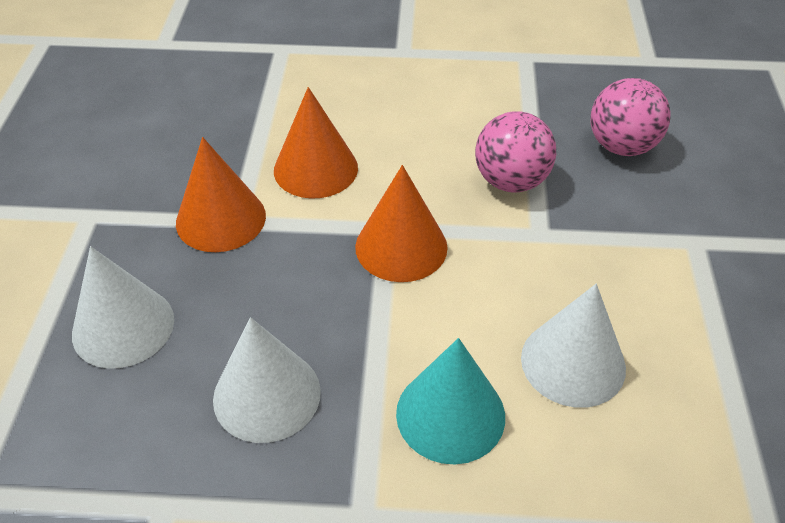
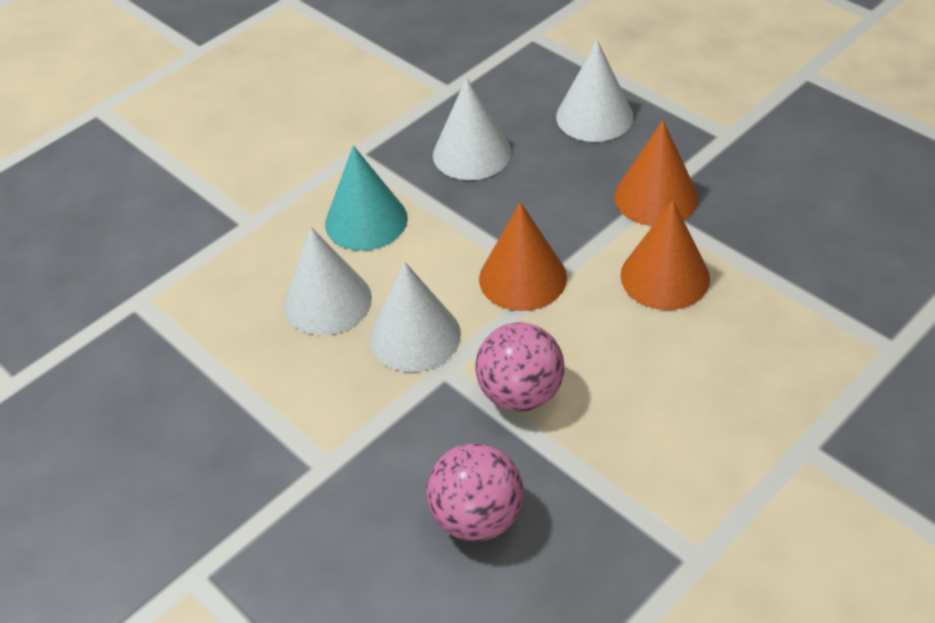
camera: 135 degrees right, 0 degrees up
none -> white cone [370,262,461,372]

